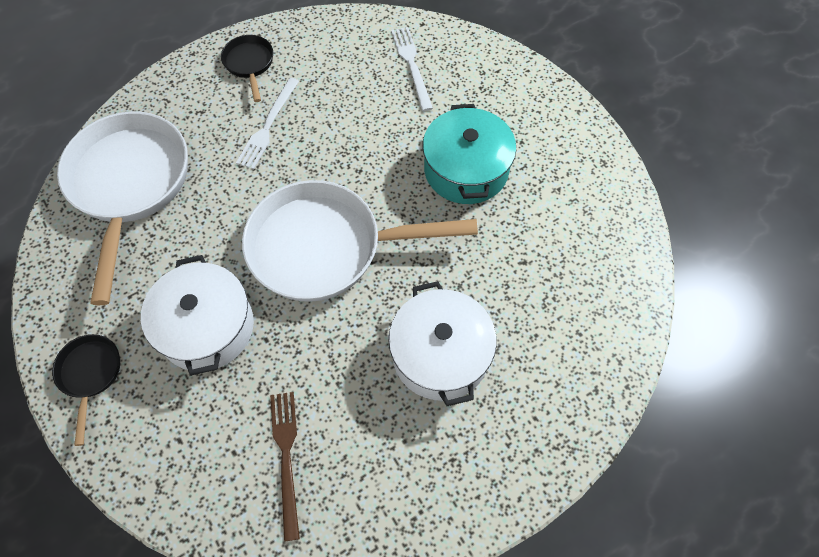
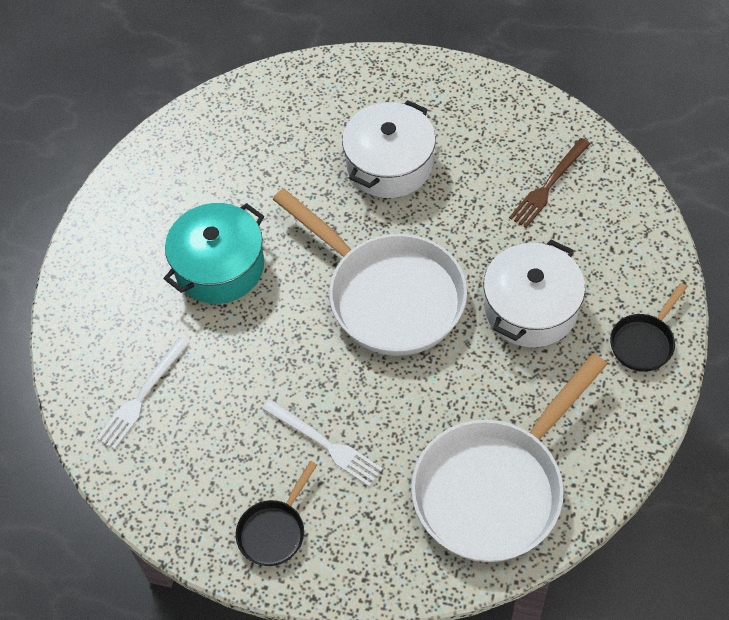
camera: 130 degrees left, 5 degrees down
white fork [236,78,299,169] -> white fork turned 60 degrees clockwise [262,399,383,486]

